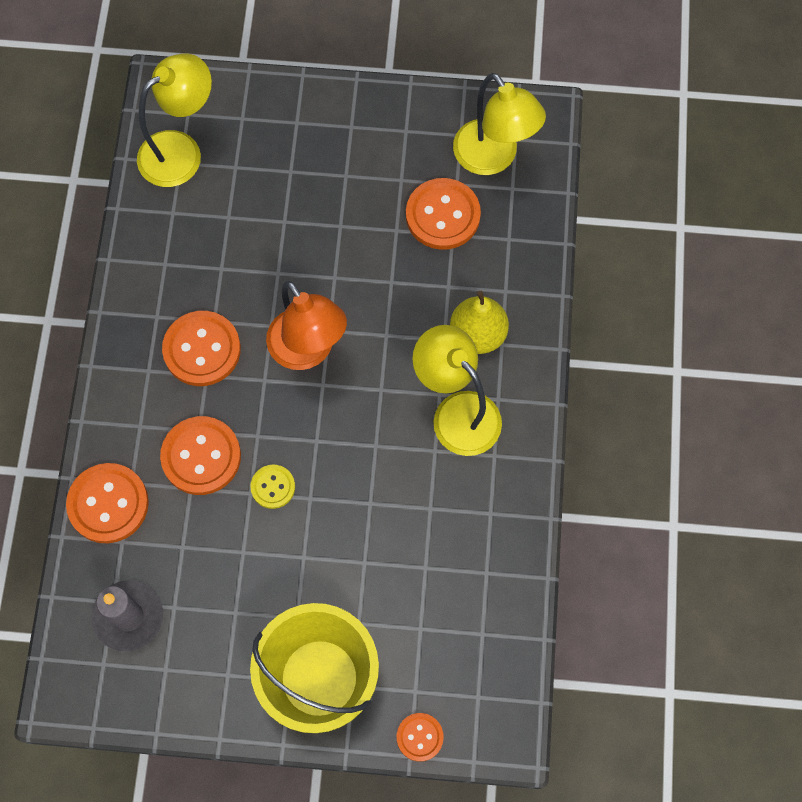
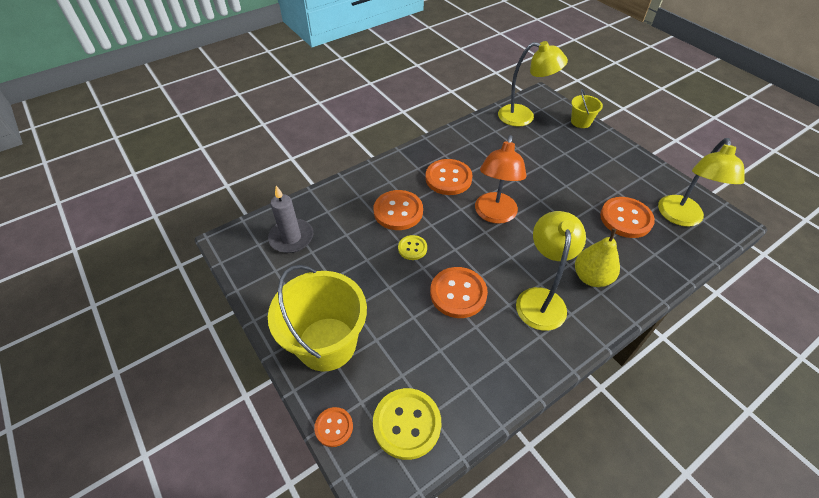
camera: 50 degrees right, 20 degrees down
orange button [66,463,149,543] -> orange button moved to [430,267,488,318]
none -> yellow button [373,388,441,460]
none -> yellow bucket [571,89,603,128]

